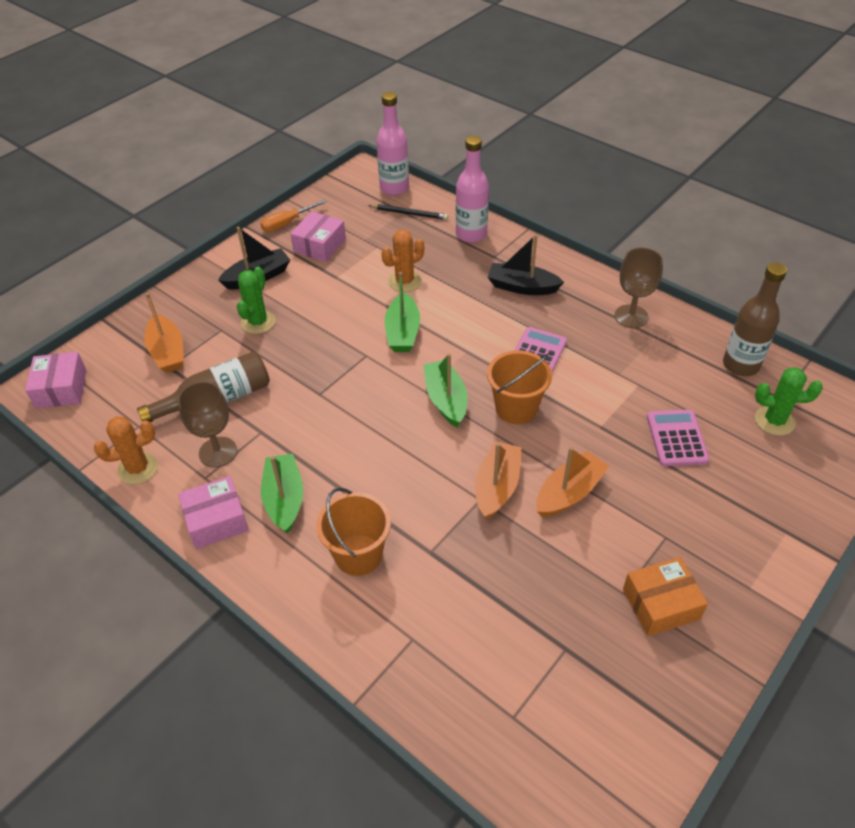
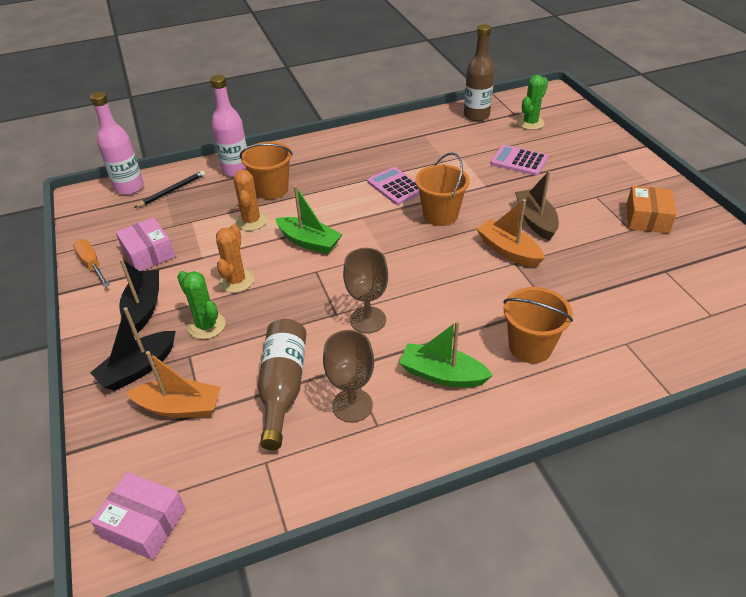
camera: 60 degrees left, 5 degrees down
orange cactus [94,417,158,484] -> orange cactus moved to [216,224,254,293]
pink box [178,476,249,549] -> none
orange screwdriver [260,200,327,232] -> orange screwdriver turned 150 degrees clockwise [73,239,110,287]
green boat [423,353,468,427] -> none
black boat [488,234,564,295] -> black boat moved to [90,307,176,391]
orange boat [536,447,609,517] -> brown boat [515,171,559,240]
brown goblet [615,247,663,328] -> brown goblet moved to [343,248,388,333]
none -> orange bucket [240,141,293,199]

